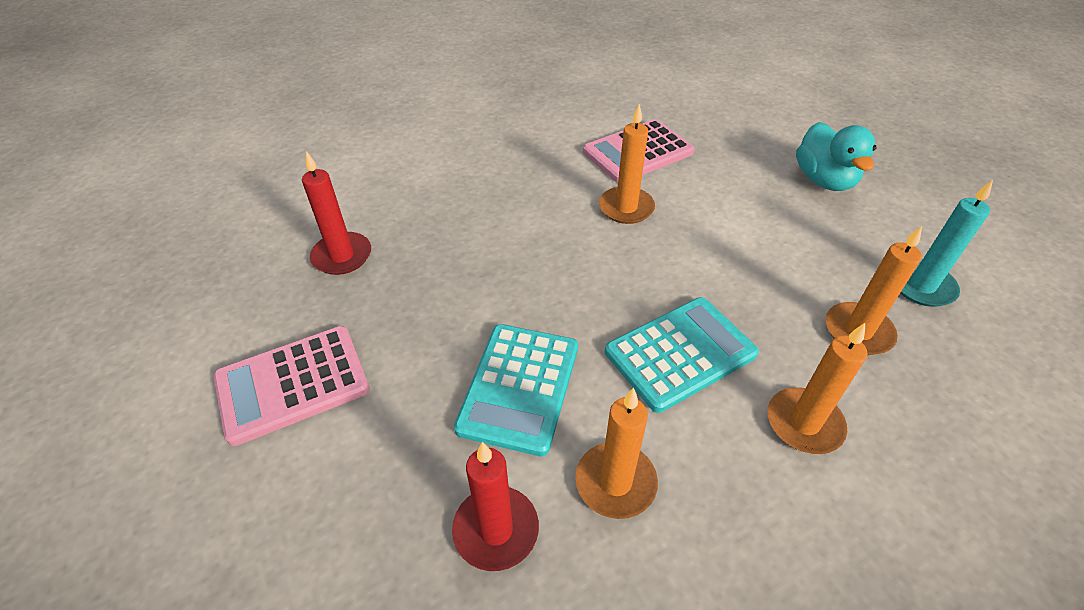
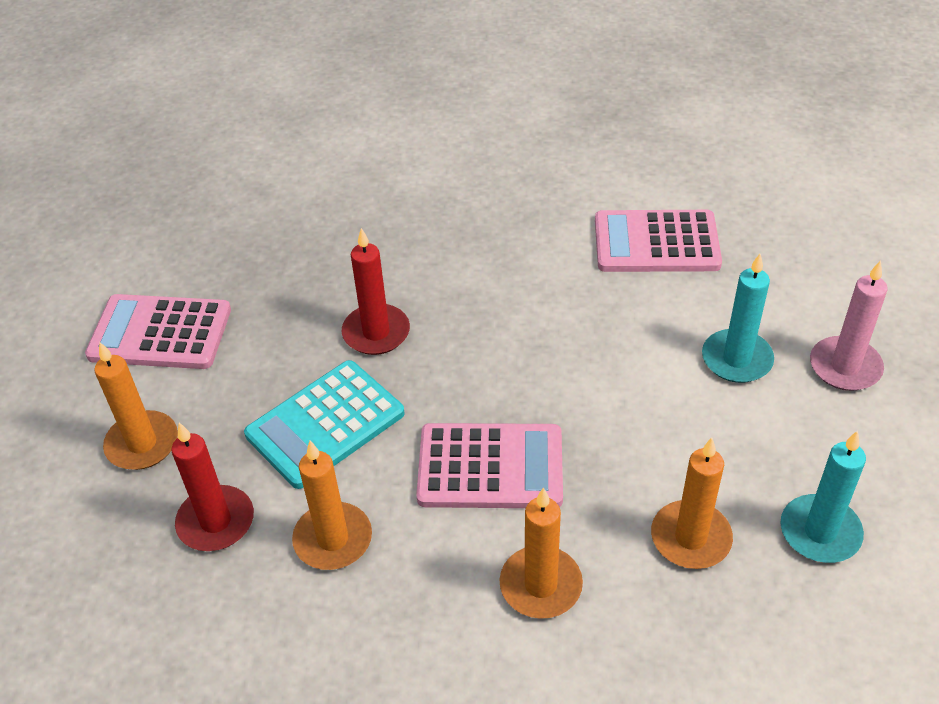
camera: 35 degrees right, 0 degrees up
red candle [302,151,371,275] -> red candle moved to [342,228,410,355]
orange candle [599,104,655,224] -> orange candle moved to [94,342,178,470]
turquoise calculator [605,297,759,413] -> pink calculator [416,423,563,508]
turquoise duck [796,122,876,191] -> pink candle [810,260,888,391]
none -> turquoise candle [702,254,774,383]

